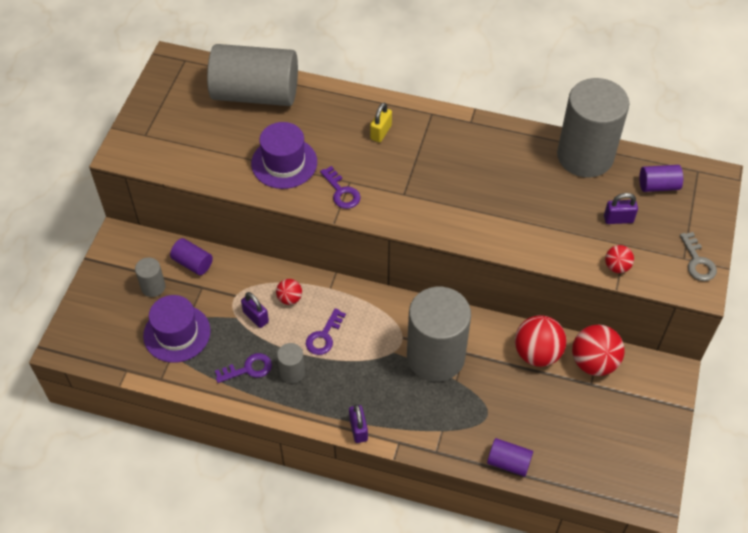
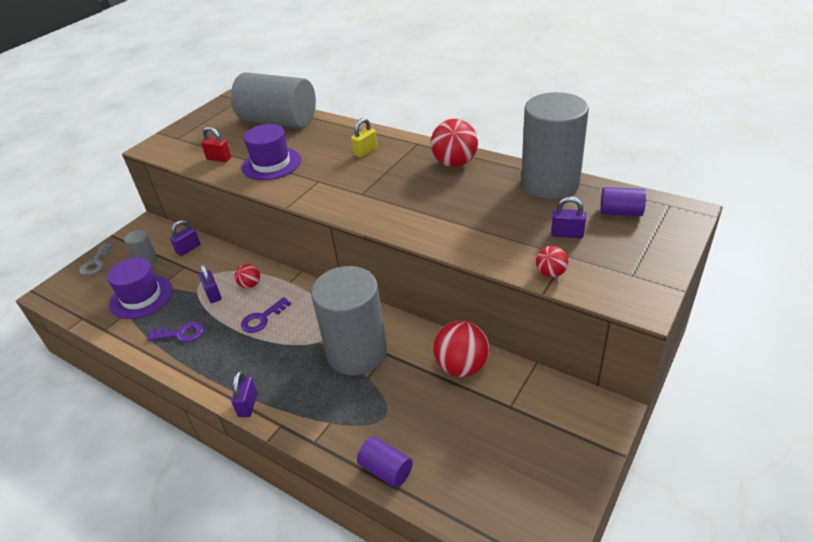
camera: 20 degrees right, 15 degrees down
purple cylinder [170,238,213,275] -> purple padlock [170,220,200,256]
grey cylinder [277,343,305,383] -> none
purple key [320,166,361,209] -> none
red ball [572,324,625,376] -> red ball moved to [430,119,478,167]
grey key [680,232,717,281] -> grey key moved to [79,243,112,276]
none -> red padlock [201,127,231,162]

